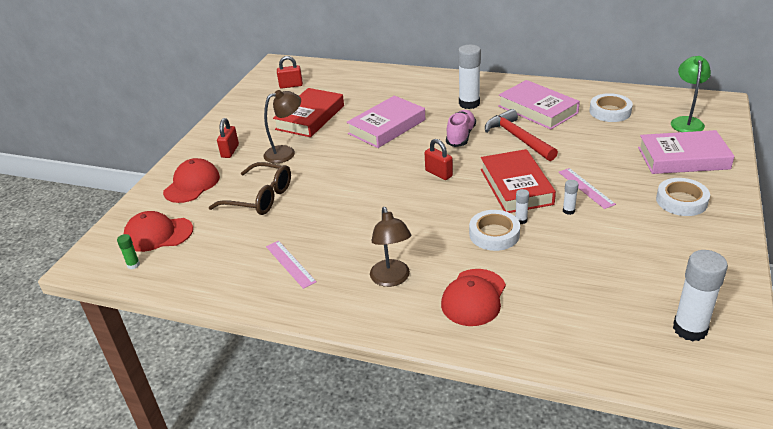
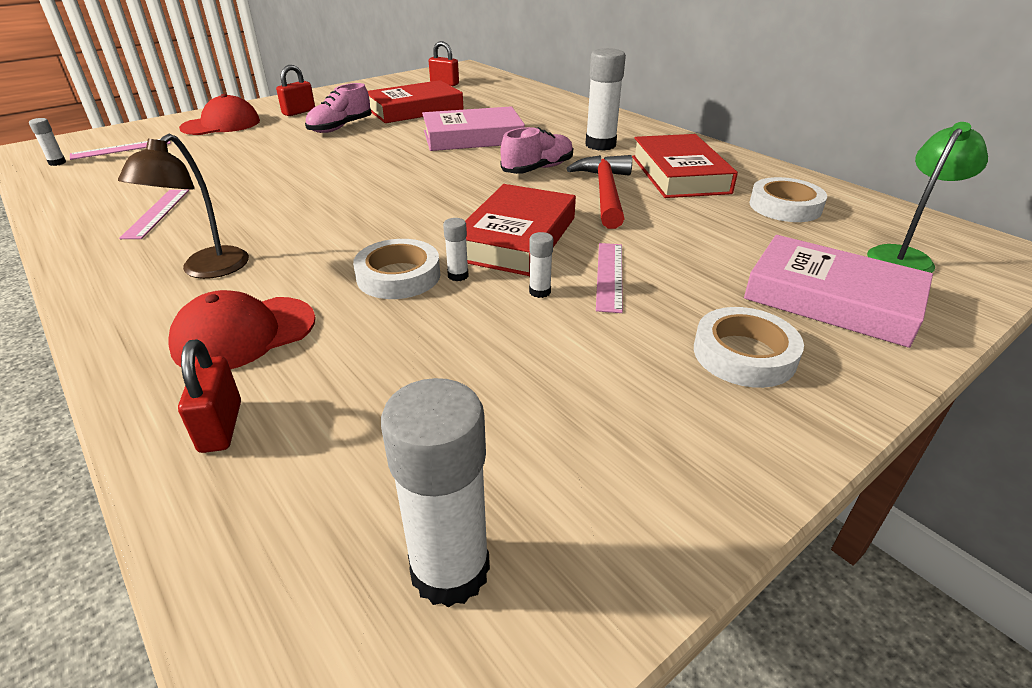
camera: 30 degrees right, 0 degrees up
green glue stick [117,234,140,269] -> white glue stick [29,118,66,166]
red cap [124,211,193,252] -> pink ruler [70,139,171,160]
brown glasses [209,162,291,215] -> none
brown lamp [263,90,301,163] -> pink shoe [305,83,372,133]
red padlock [425,139,453,180] -> red padlock moved to [178,339,241,453]
pink book [498,80,580,130] -> red book [632,134,738,198]

